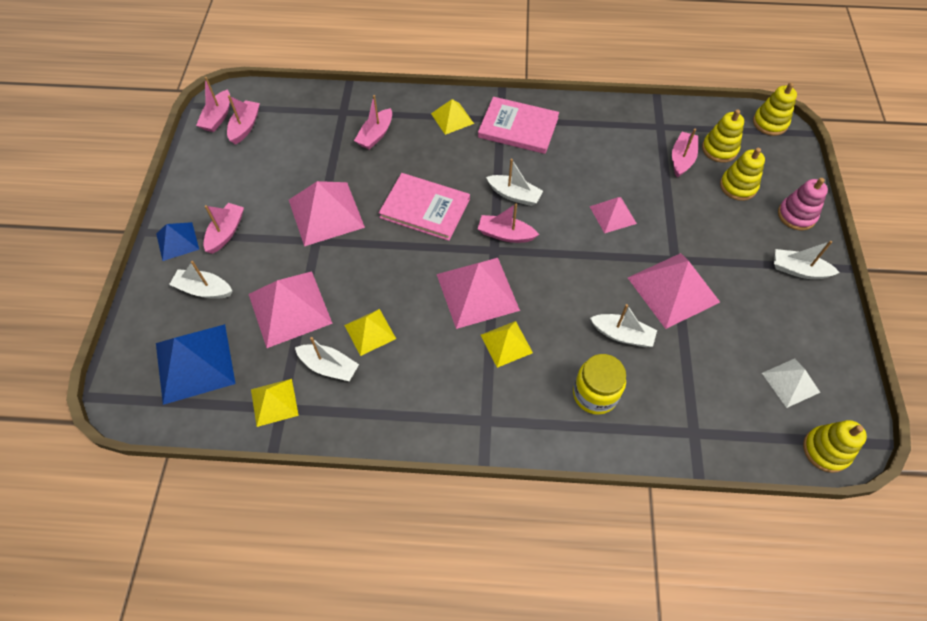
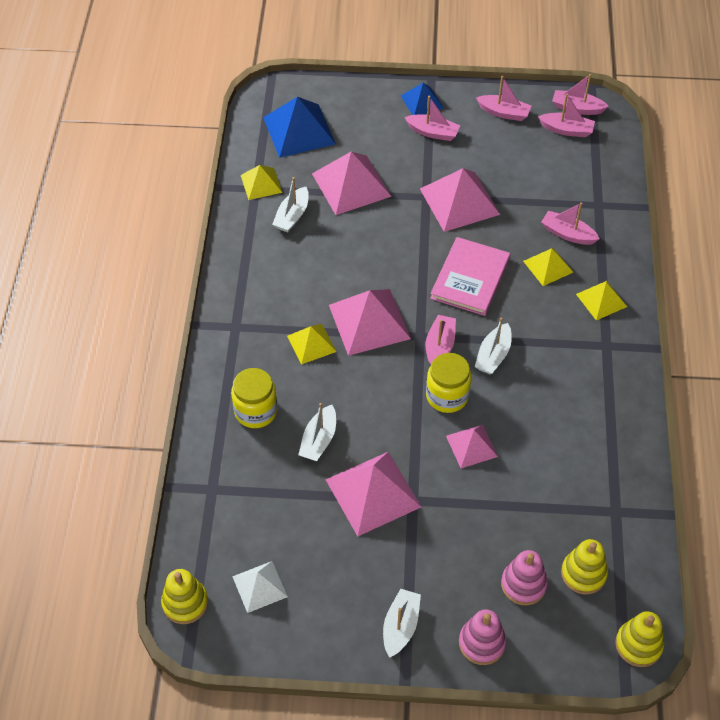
camera: 90 degrees right, 5 degrees down
white boat [169,261,232,299] -> none
yellow pyramid [344,309,396,356] -> yellow pyramid moved to [523,248,573,286]
pink book [478,97,559,154] -> none
pink boat [672,129,698,177] -> pink boat moved to [476,76,531,121]
yellow stacking toy [720,148,765,201] -> pink stacking toy [501,550,548,605]
none -> yellow jar [426,353,472,413]

